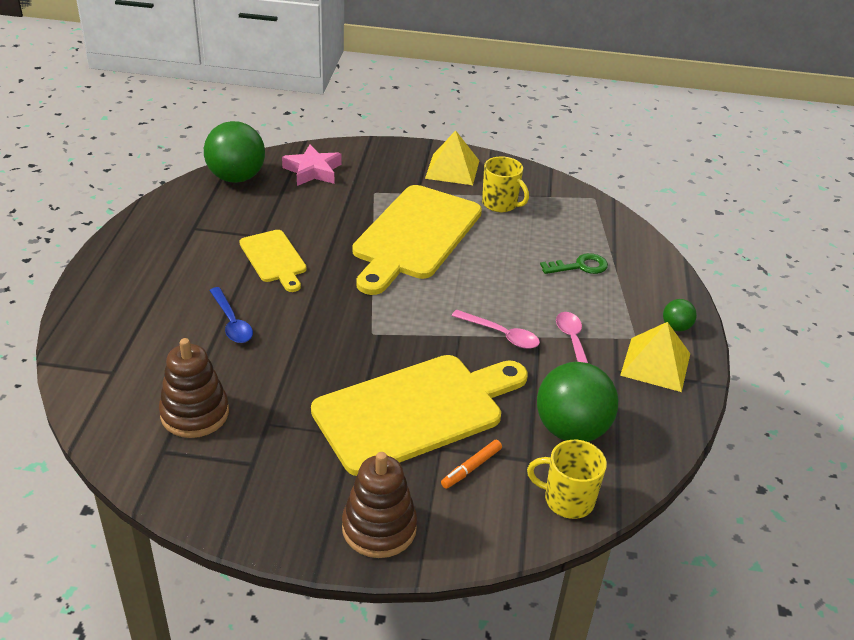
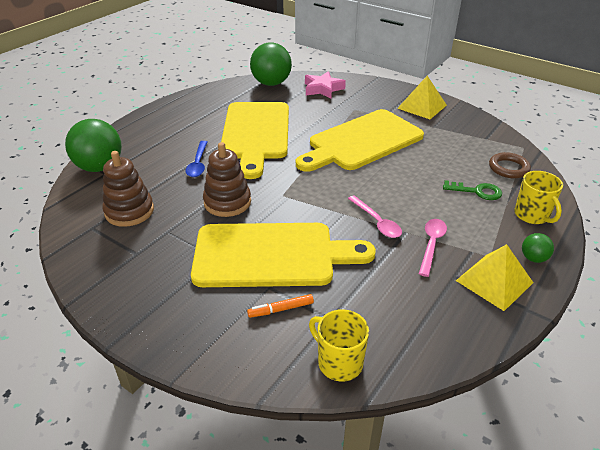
camera: 30 degrees right, 0 degrees up
yellow cutting board [239,230,307,292] -> yellow cutting board [221,102,289,179], size x1.92
brown stacking toy [342,452,417,558] -> brown stacking toy moved to [203,142,251,217]
yellow mug [482,156,529,212] -> yellow mug moved to [514,171,563,224]
green ball [537,362,618,442] -> green ball moved to [65,119,122,172]
none -> brown ring [489,152,531,178]

